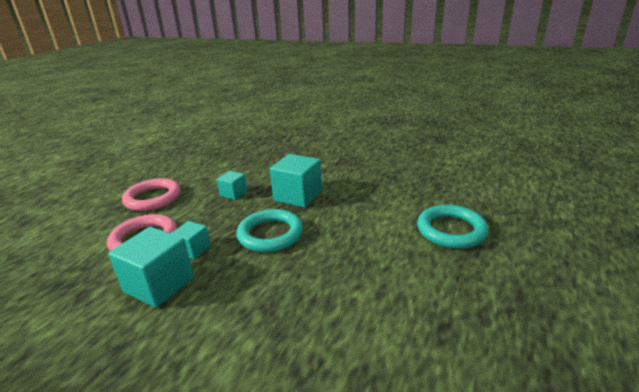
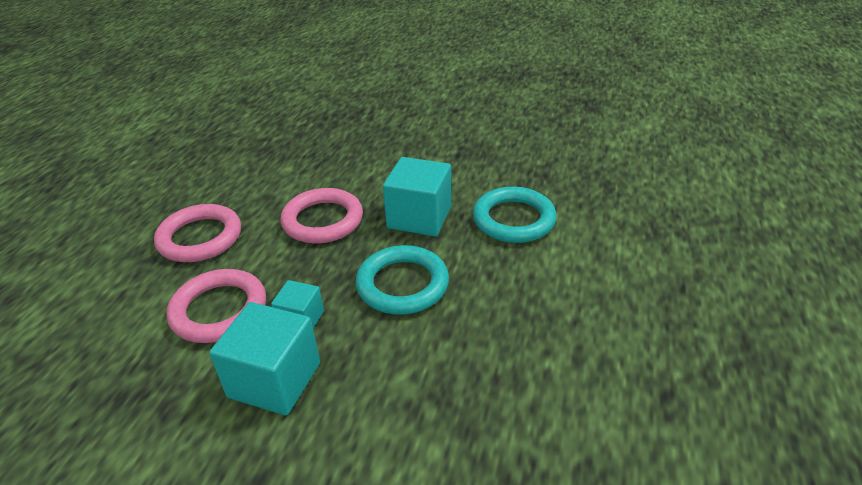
camera: 10 degrees left, 10 degrees up
turquoise cube [217,171,247,200] -> pink ring [281,188,363,243]
turquoise ring [417,205,489,249] -> turquoise ring moved to [473,187,557,243]

